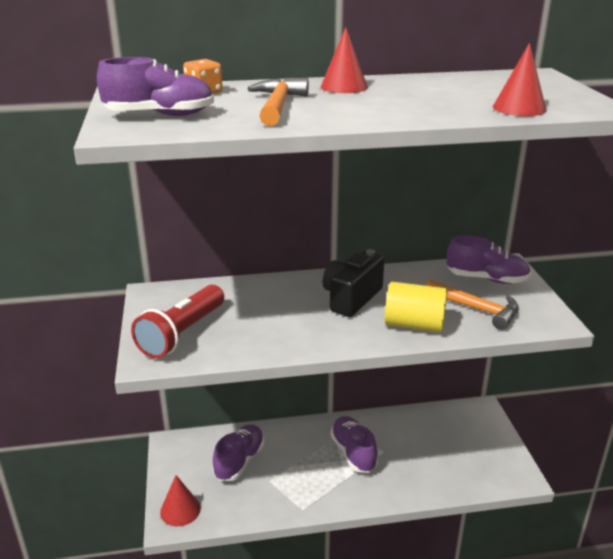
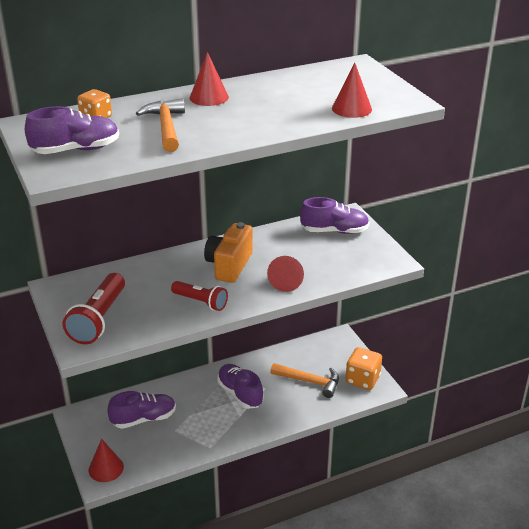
camera: 15 degrees left, 5 degrees up
purple shoe [213,424,264,481] -> purple shoe turned 60 degrees clockwise [108,391,176,429]
black camera [323,249,385,317] -> orange camera [204,222,253,283]
yellow cylinder [385,282,448,332] -> red cone [267,256,304,292]
orange hammer [425,279,519,330] -> orange hammer moved to [270,363,339,398]
none -> red flashlight [171,281,228,311]
none -> orange dice [345,347,382,390]

